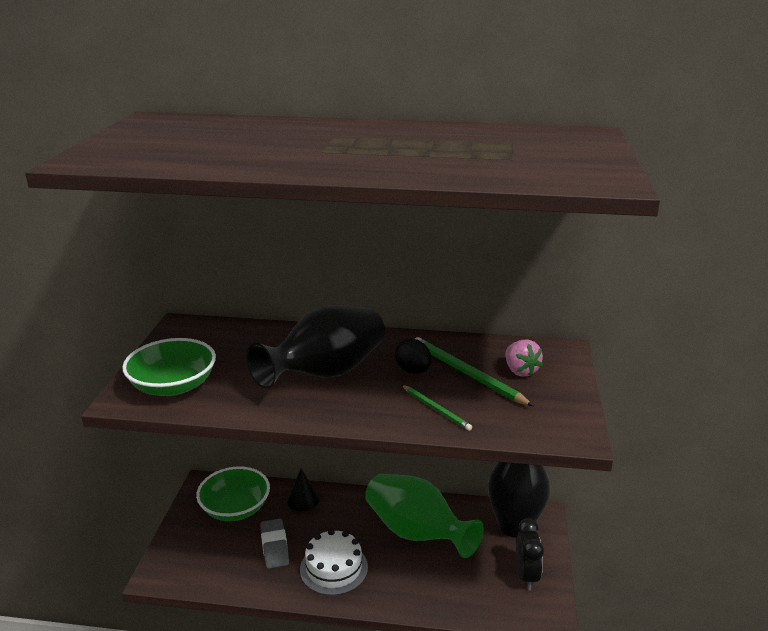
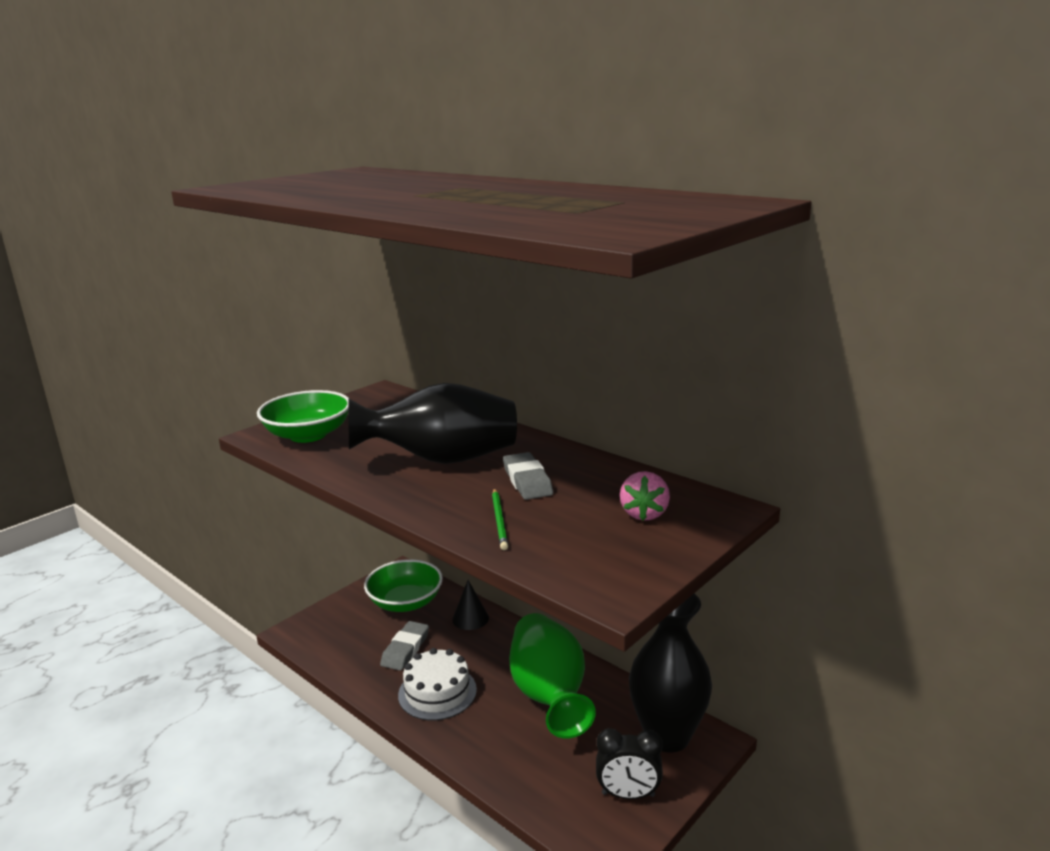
camera: 35 degrees right, 5 degrees down
black egg [395,338,432,374] -> grey eraser [503,452,553,500]
green pencil [415,337,534,406] -> none
black clock [516,518,544,590] -> black clock turned 60 degrees clockwise [596,728,663,799]

